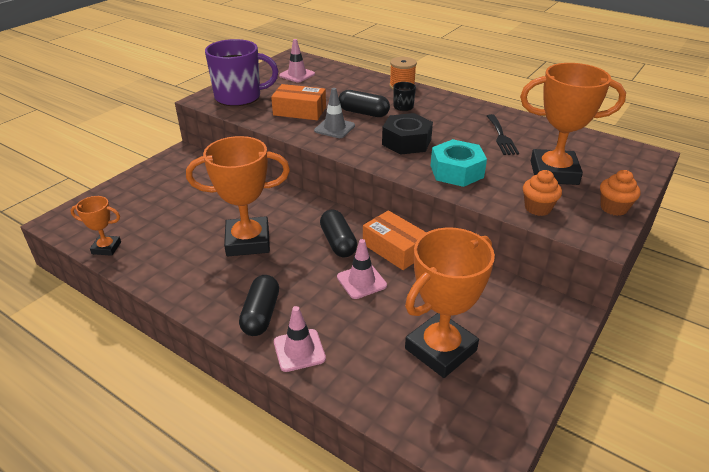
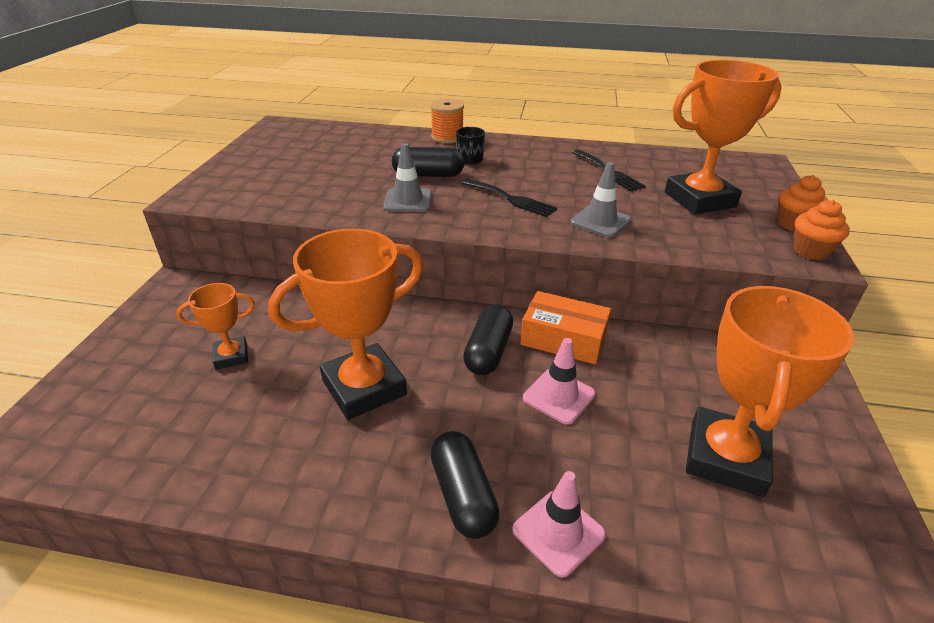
camera: 25 degrees left, 0 degrees up
orange trophy [70,196,121,256] -> orange trophy moved to [176,283,255,370]
purple mug [205,39,278,106] -> none
orange box [271,84,326,120] -> none
pink traffic cone [279,39,315,83] -> none
black capsule [320,209,357,257] -> black capsule turned 60 degrees clockwise [463,304,513,375]
black nut [382,113,433,155] -> black fork [462,179,557,217]
turquoise nut [431,139,487,187] -> grey traffic cone [571,162,631,237]
orange cupcake [523,170,562,216] -> orange cupcake moved to [793,200,850,260]

